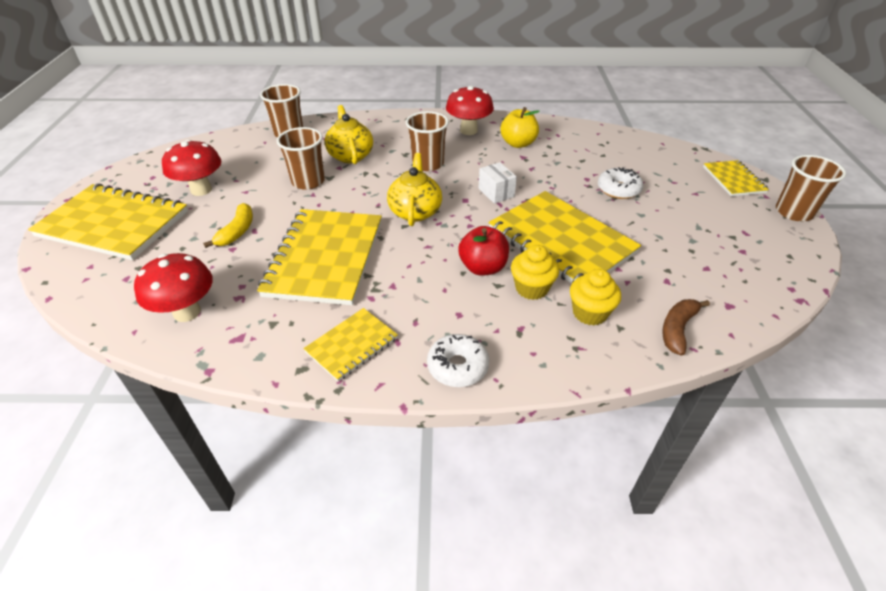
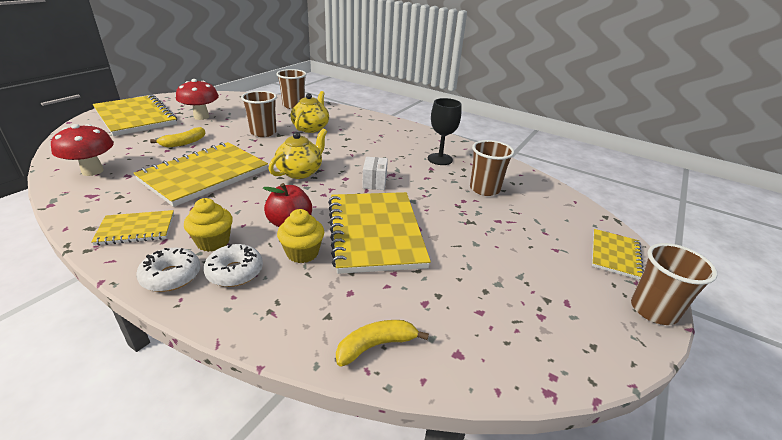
camera: 30 degrees right, 10 degrees down
brown cup [406,111,449,171] -> brown cup moved to [470,140,514,196]
red mushroom [446,86,494,135] -> none
yellow apple [500,107,540,148] -> black goblet [428,98,462,165]
yellow cupcake [570,269,621,326] -> yellow cupcake moved to [184,198,233,252]
white donut [598,168,643,199] -> white donut moved to [203,244,263,287]
brown banana [662,299,710,356] -> yellow banana [336,320,429,367]

